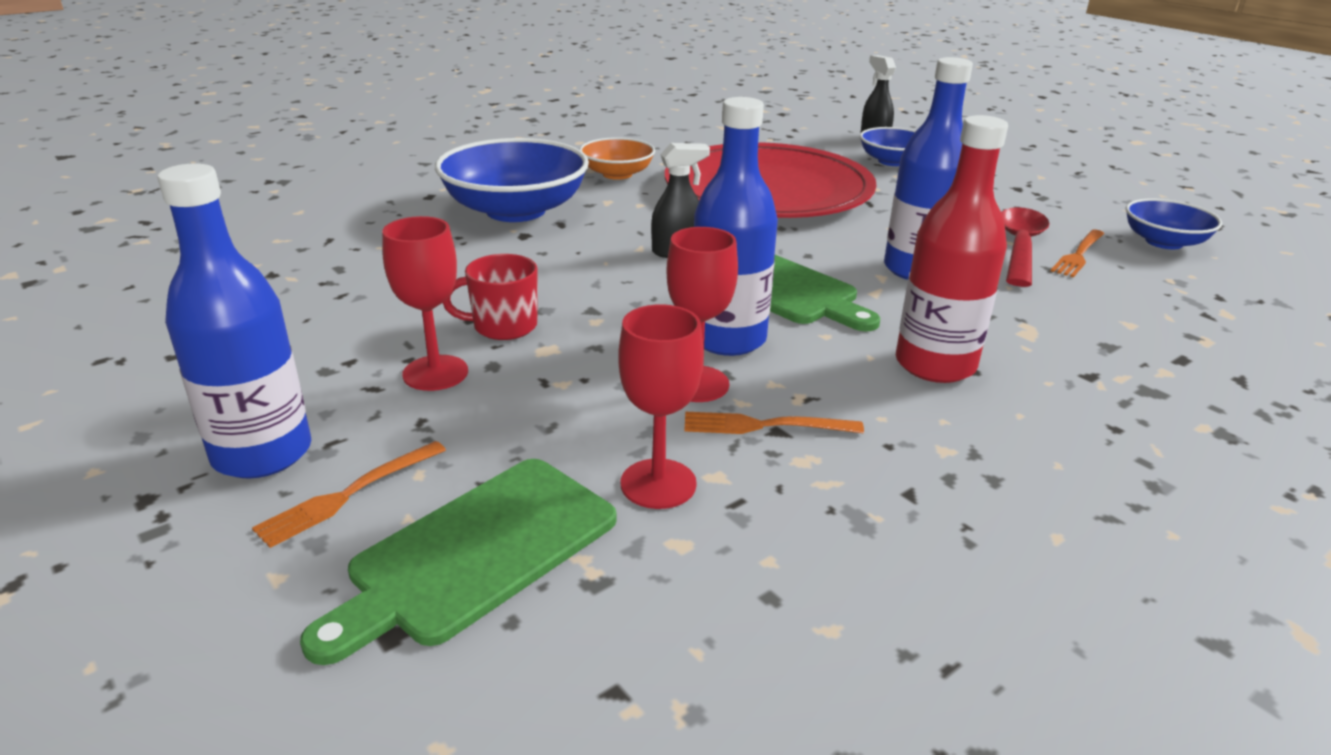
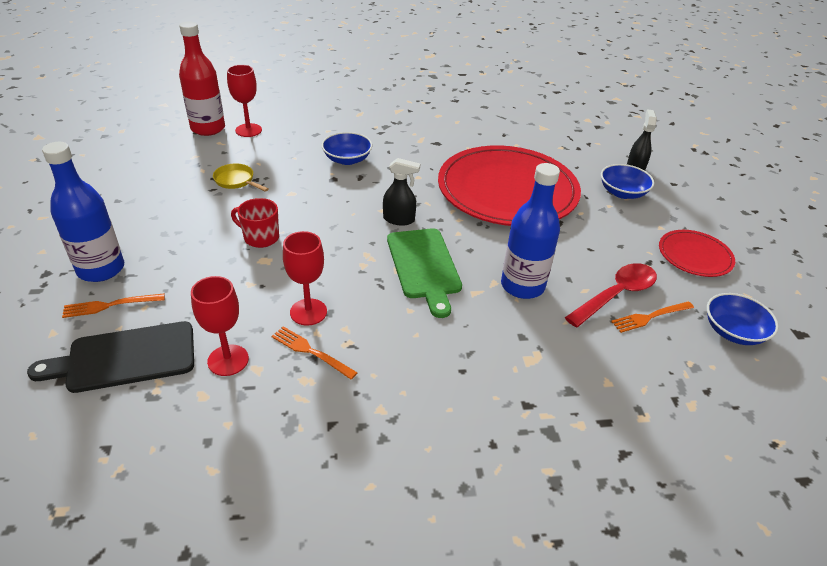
camera: 30 degrees right, 10 degrees up
green cutting board [300,459,617,665] -> black cutting board [27,321,194,393]
red goblet [382,216,468,391] -> red goblet moved to [227,65,262,137]
blue bowl [435,138,589,222] -> blue bowl [321,132,372,165], size x0.56
orange bowl [579,137,655,180] -> none
blue bottle [694,97,778,356] -> none
red bottle [896,115,1008,383] -> red bottle moved to [179,21,225,136]
none -> yellow pan [213,164,268,192]
none -> red plate [659,230,735,277]

